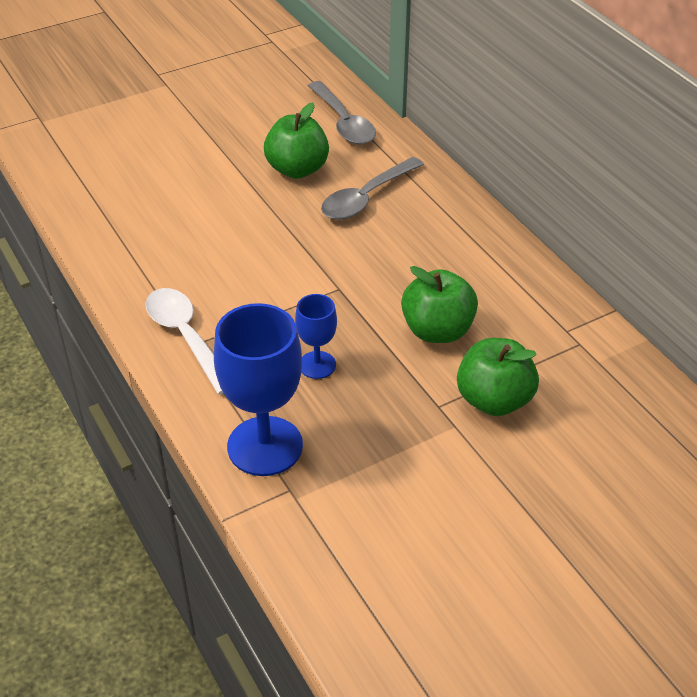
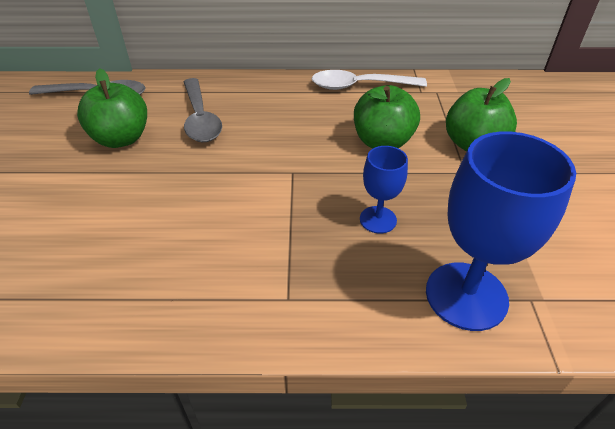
camera: 60 degrees left, 0 degrees up
white spoon [145,288,223,394] -> white spoon moved to [312,70,427,90]

